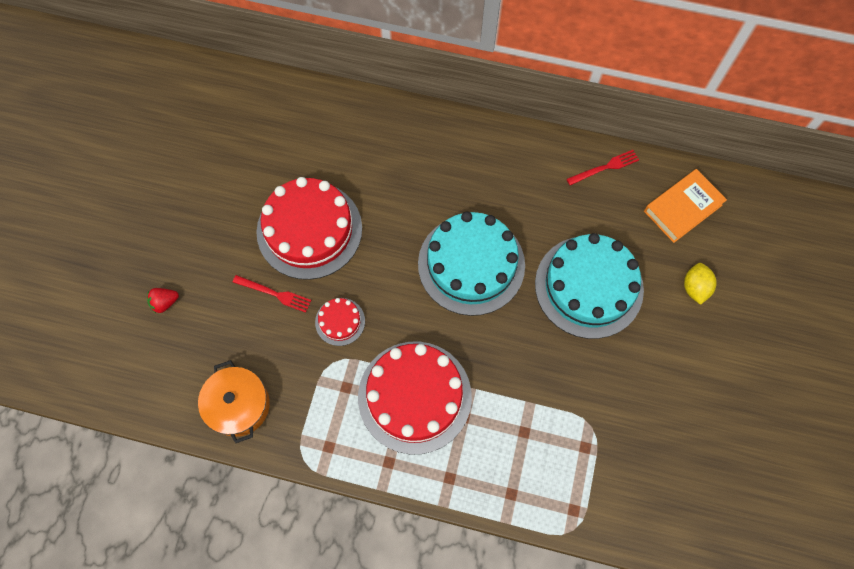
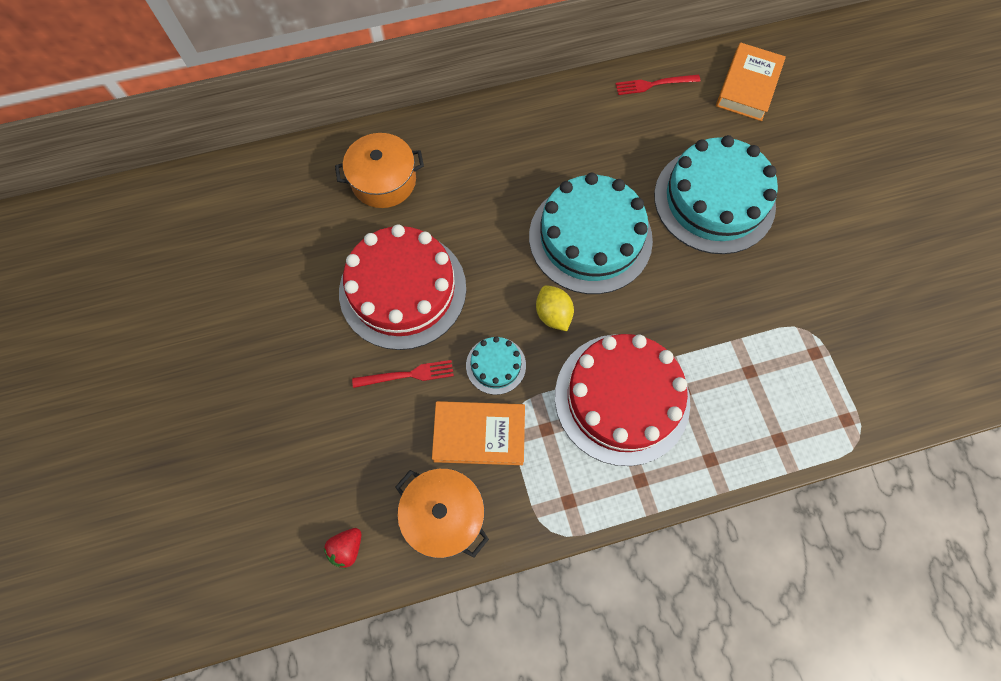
camera: 30 degrees left, 0 degrees up
red strawberry [147,288,179,313] -> red strawberry moved to [324,528,361,569]
red cake [315,298,365,346] -> turquoise cake [466,336,526,395]
red fork [567,150,639,185] -> red fork turned 135 degrees counterclockwise [615,75,700,95]
yellow lemon [684,263,717,305] -> yellow lemon moved to [536,285,574,331]
none -> orange pot [335,133,424,208]
none -> orange book [432,401,525,465]

